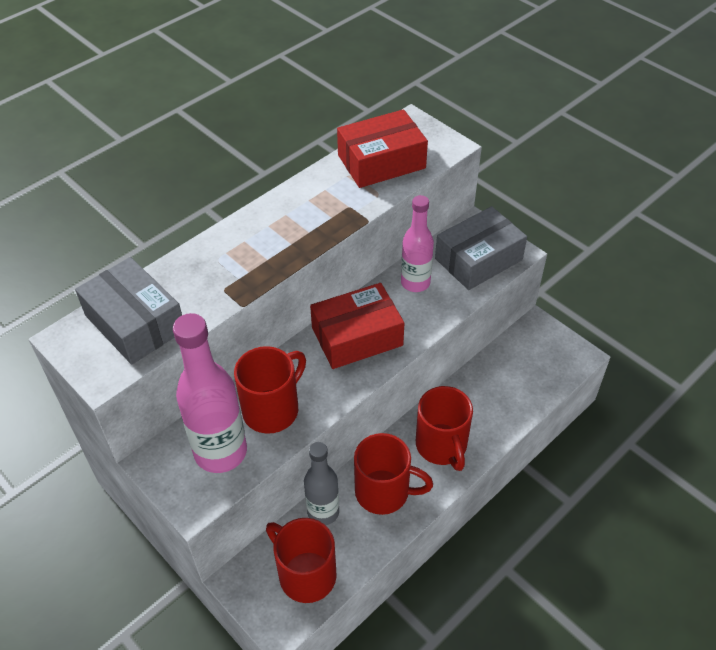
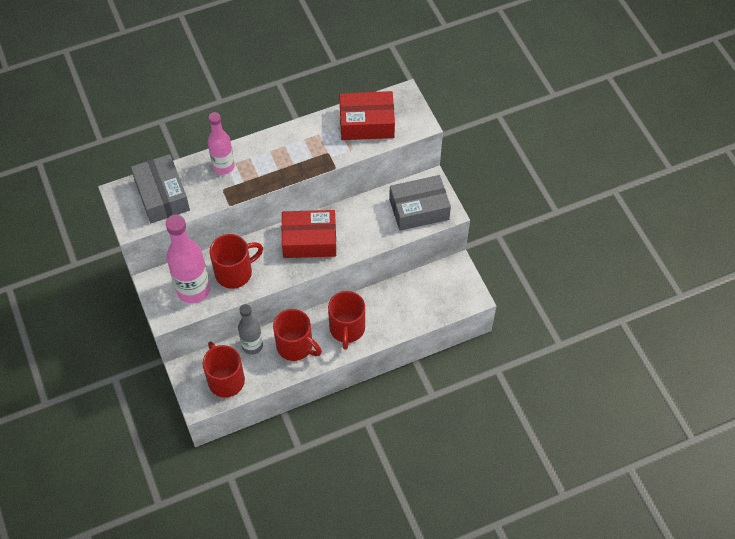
camera: 20 degrees right, 10 degrees up
pink bottle [401,195,434,292] -> pink bottle moved to [208,112,235,175]

